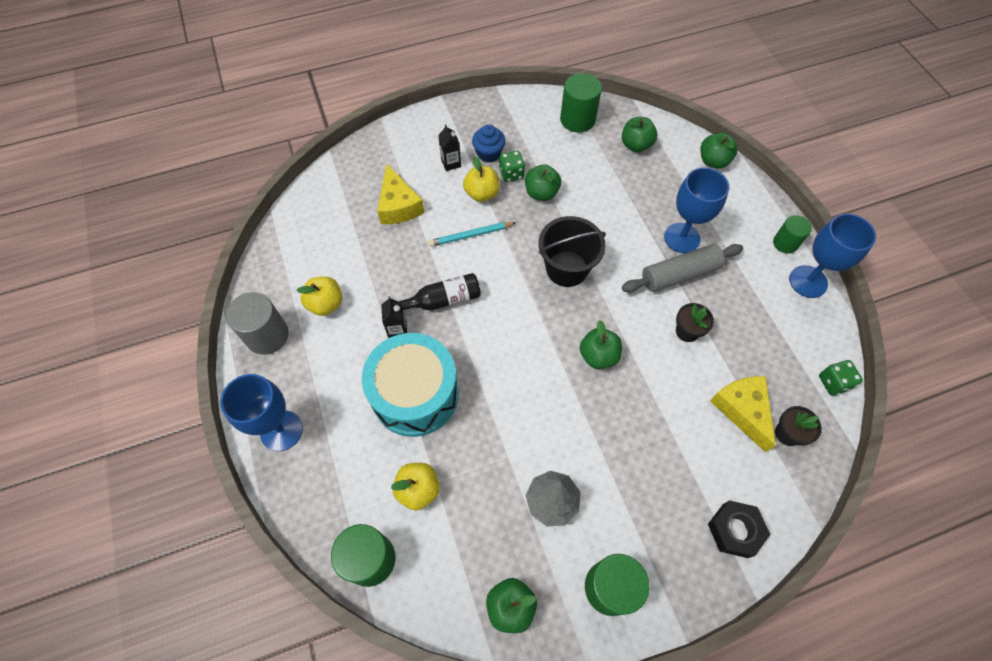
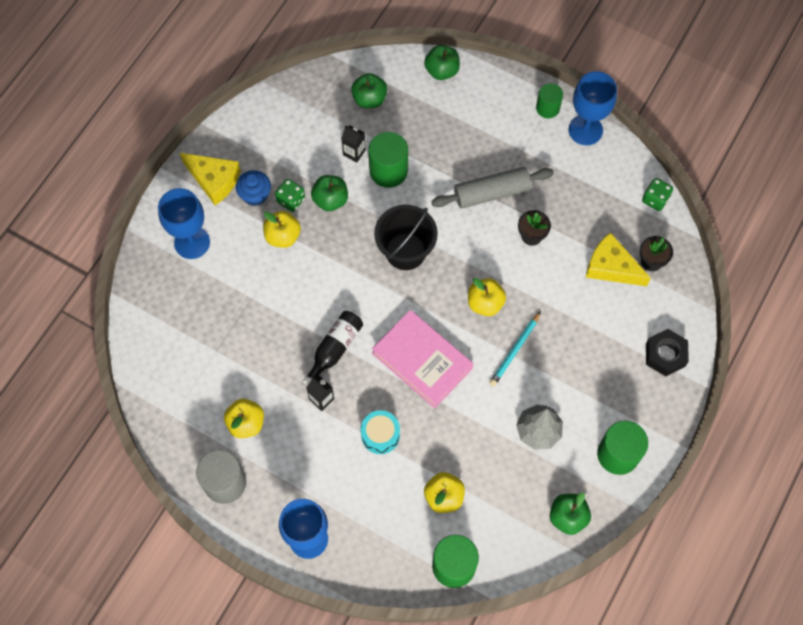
camera: 40 degrees left, 5 degrees up
turquoise drum [362,333,459,437] -> turquoise drum [361,410,400,454], size x0.48
yellow cheese [377,163,425,224] -> yellow cheese moved to [180,153,241,205]
turquoise pencil [429,222,517,247] -> turquoise pencil moved to [489,311,541,387]
black carton [438,124,461,171] -> black carton moved to [342,125,366,162]
green cylinder [560,73,602,133] -> green cylinder moved to [368,132,408,188]
green apple [580,320,622,369] -> yellow apple [468,278,506,316]
grey rolling pin [622,244,743,292] -> grey rolling pin turned 45 degrees clockwise [431,167,554,208]
blue goblet [664,167,729,253] -> blue goblet moved to [158,188,210,259]
none -> pink book [372,310,473,408]

